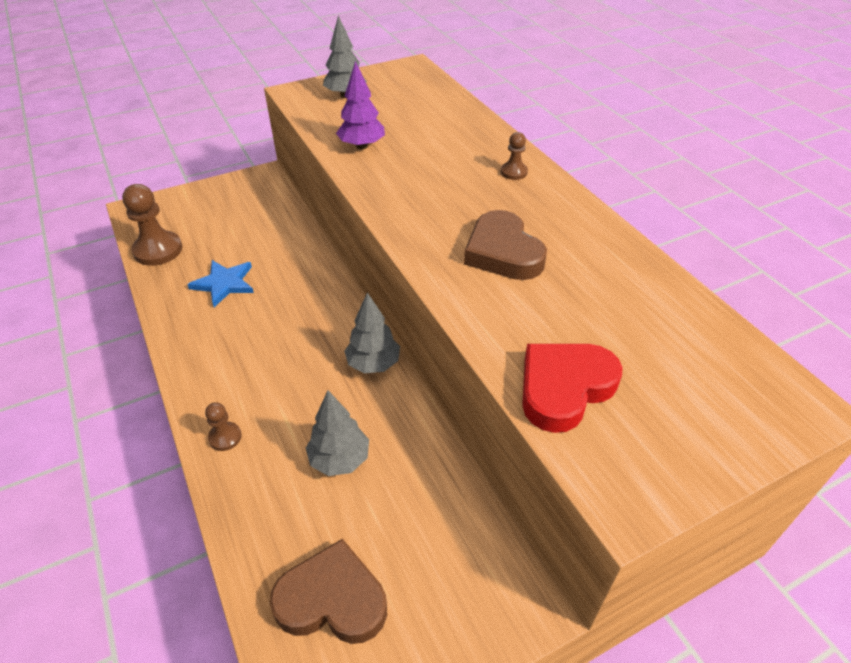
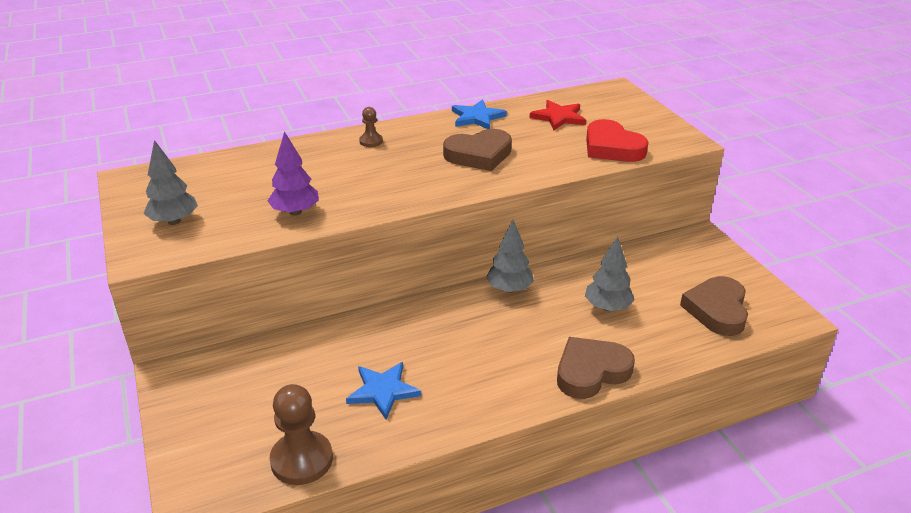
camera: 85 degrees left, 10 degrees down
brown pawn [205,402,242,451] -> brown heart [557,337,635,399]
none -> blue star [452,100,507,129]
none -> red star [530,100,586,130]

